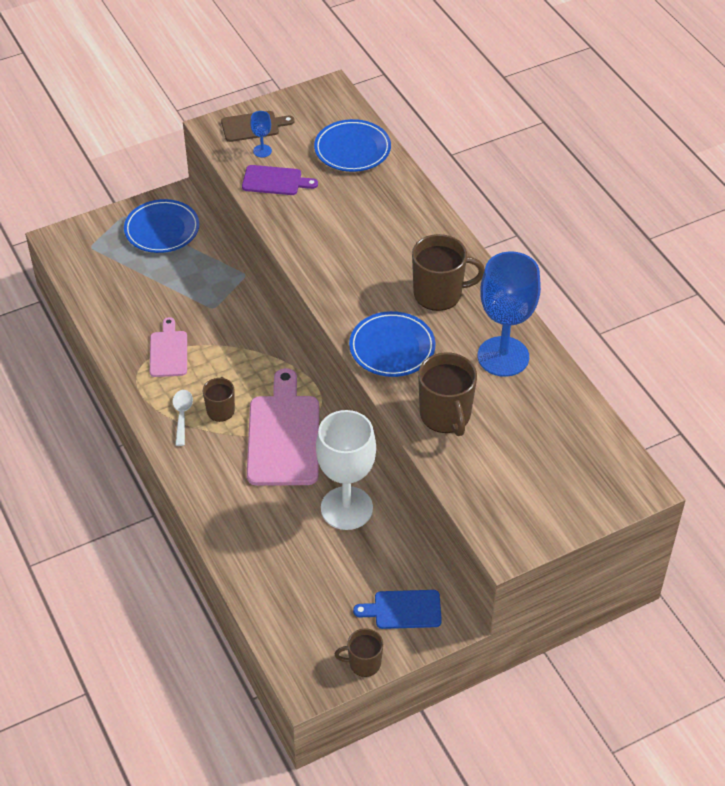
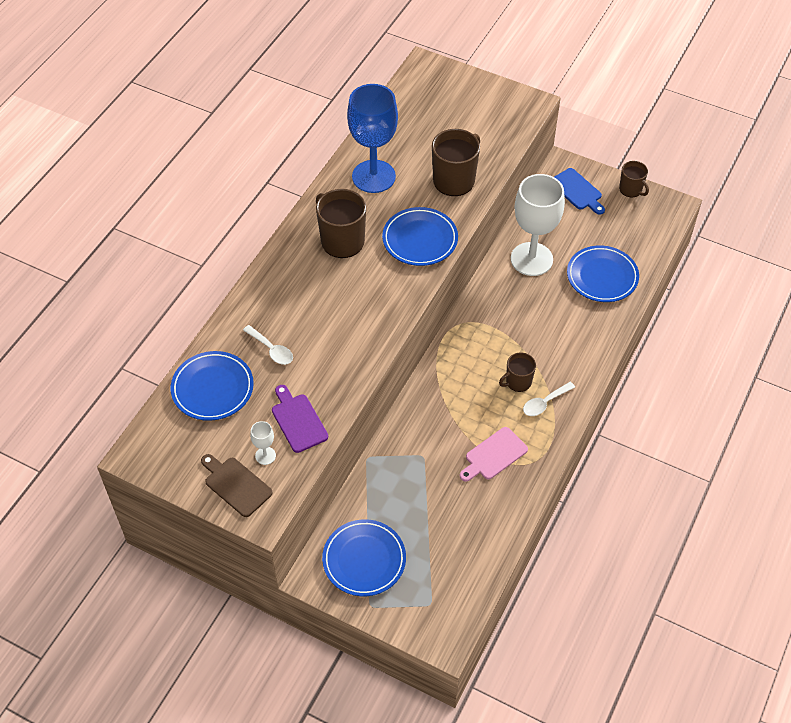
camera: 125 degrees left, 5 degrees up
pink cutting board [247,368,319,486] -> none
blue goblet [250,111,272,157] -> white goblet [250,421,276,465]
none -> white spoon [243,325,293,365]
none -> blue plate [567,246,639,302]

